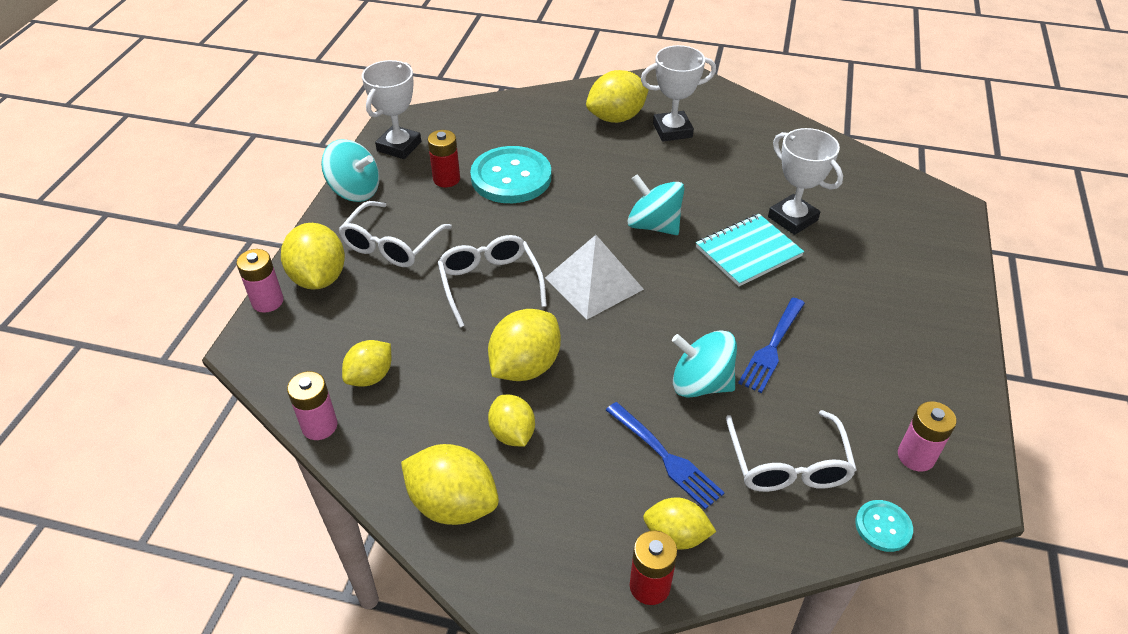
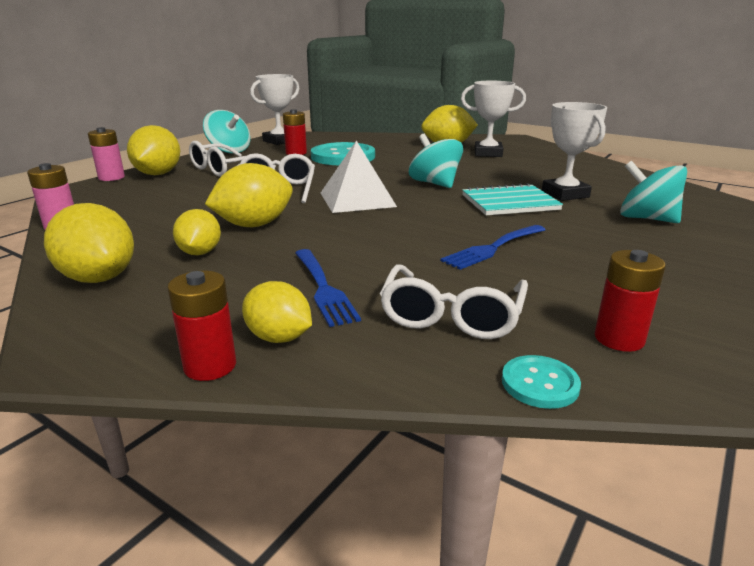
camera: 20 degrees right, 20 degrees down
yellow lemon [342,340,391,387] -> none
turquoise spinning top [672,330,737,398] -> turquoise spinning top moved to [620,160,687,223]
pink battery [898,401,956,472] -> red battery [595,250,666,352]

